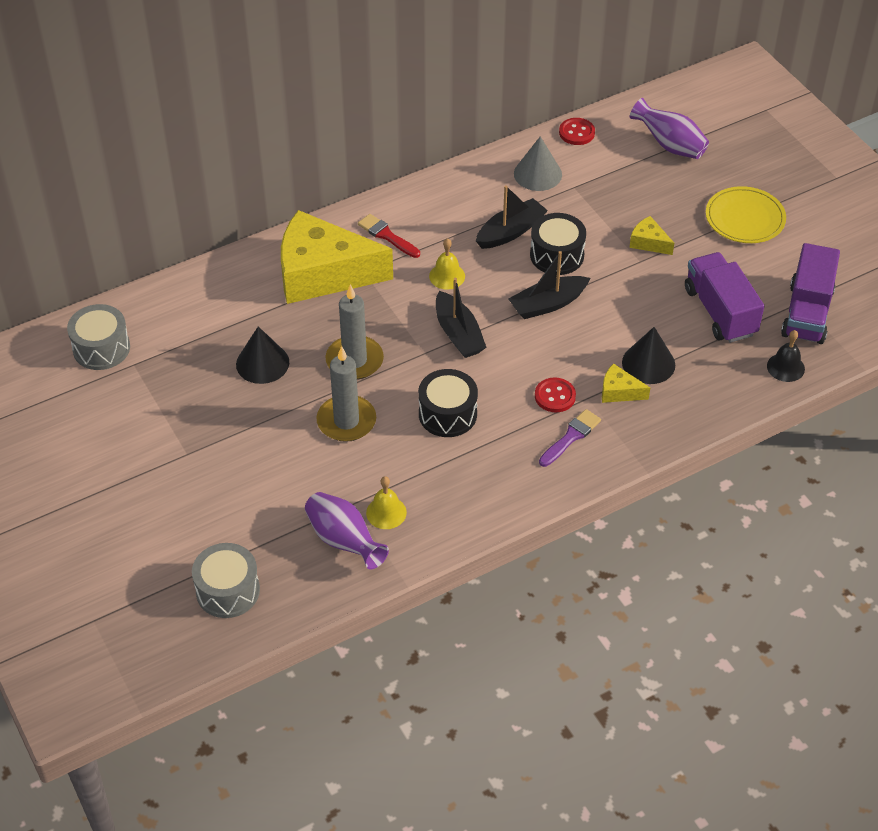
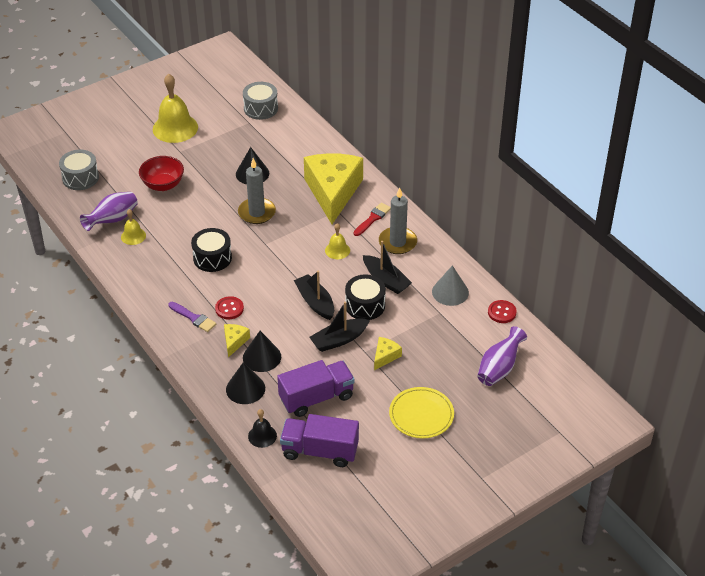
camera: 85 degrees right, 5 degrees down
grey candle [316,346,376,442] -> grey candle moved to [379,188,417,254]
black boat [436,278,487,358] -> black boat moved to [309,302,370,352]
none -> red bowl [139,156,184,191]
none -> yellow bell [153,74,198,143]
none -> black cone [226,362,265,404]

